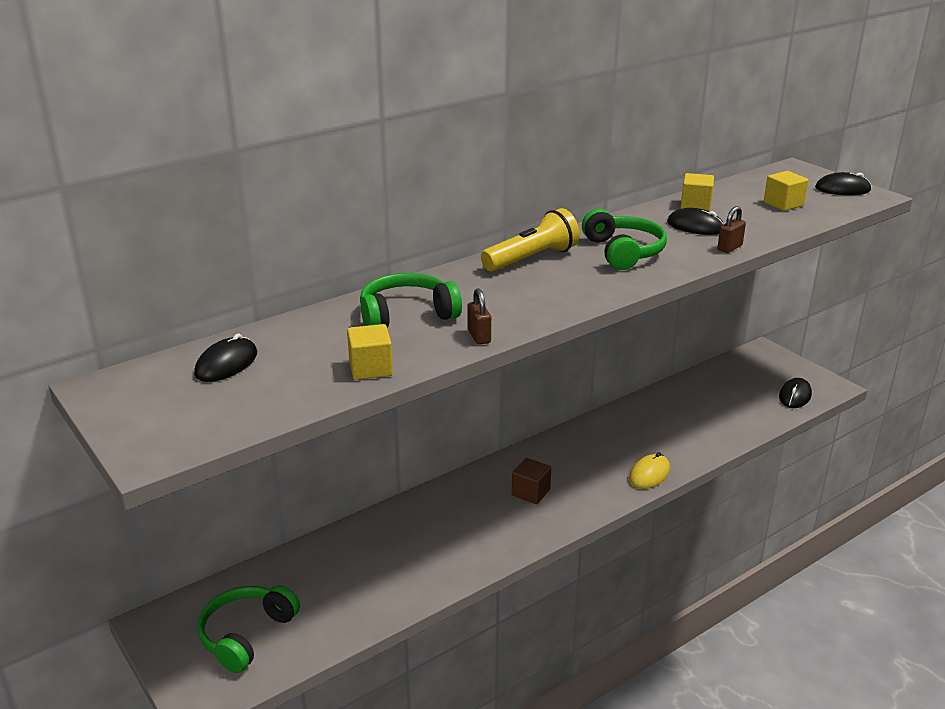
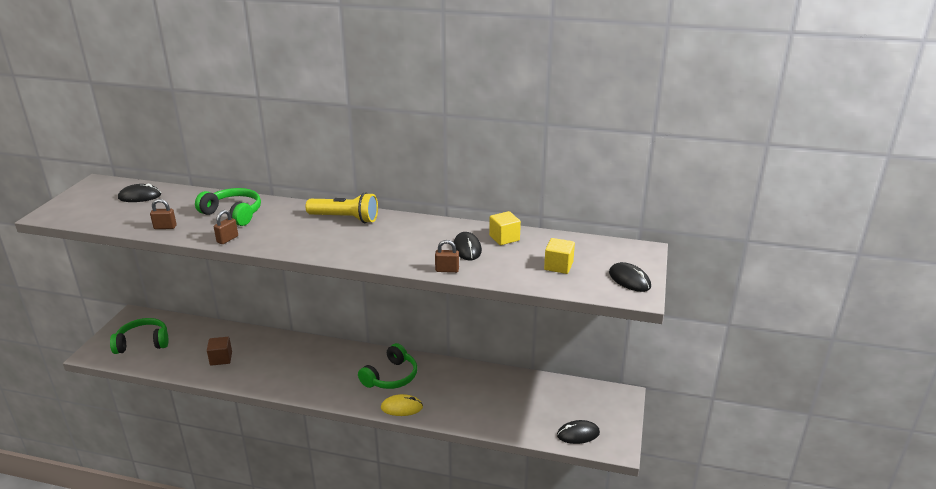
camera: 50 degrees right, 0 degrees up
yellow cube [347,324,393,380] -> brown padlock [150,199,177,229]
brown cube [512,458,551,504] -> brown cube moved to [207,337,232,366]
green headphones [582,209,667,270] -> green headphones moved to [358,343,417,389]

